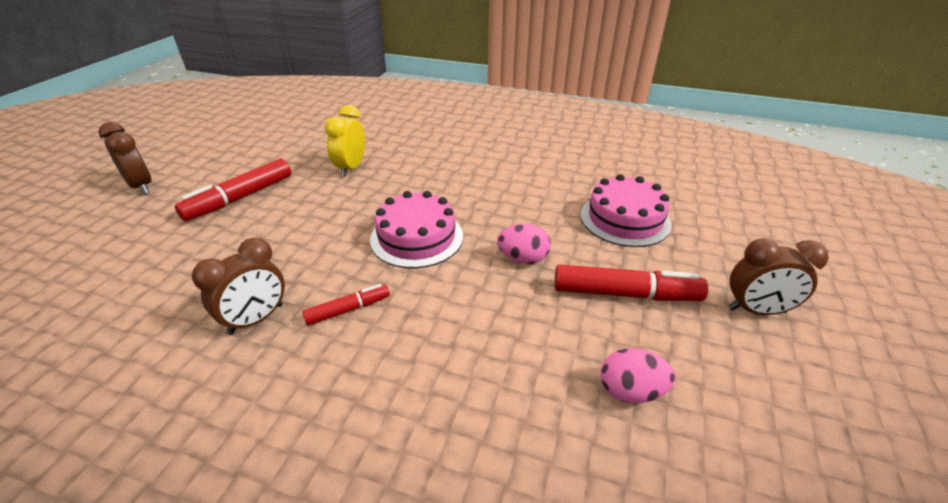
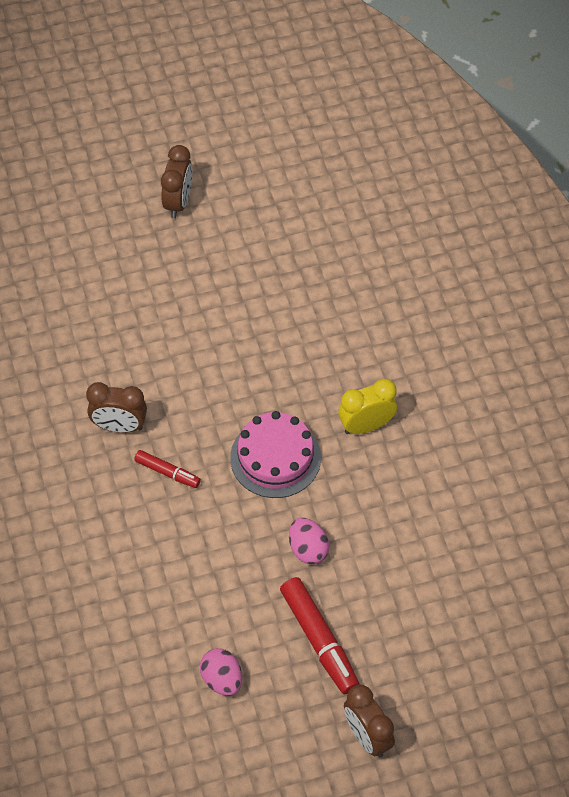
camera: 55 degrees right, 20 degrees up
red marker [175,159,291,221] -> none
yellow clock [325,105,365,177] -> yellow clock moved to [338,379,397,434]
pink cake [580,174,672,247] -> none

